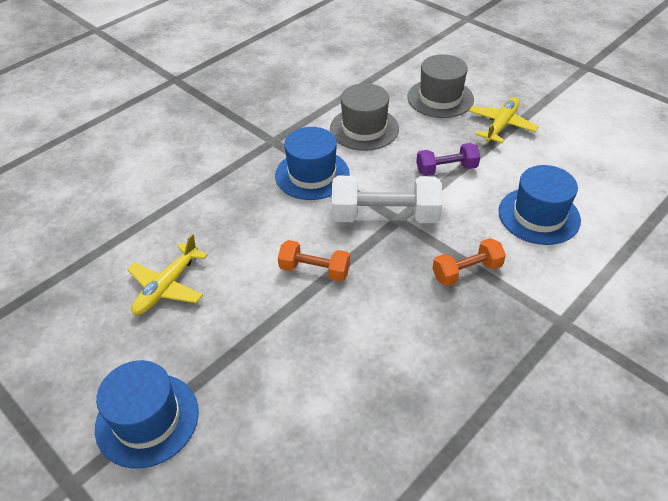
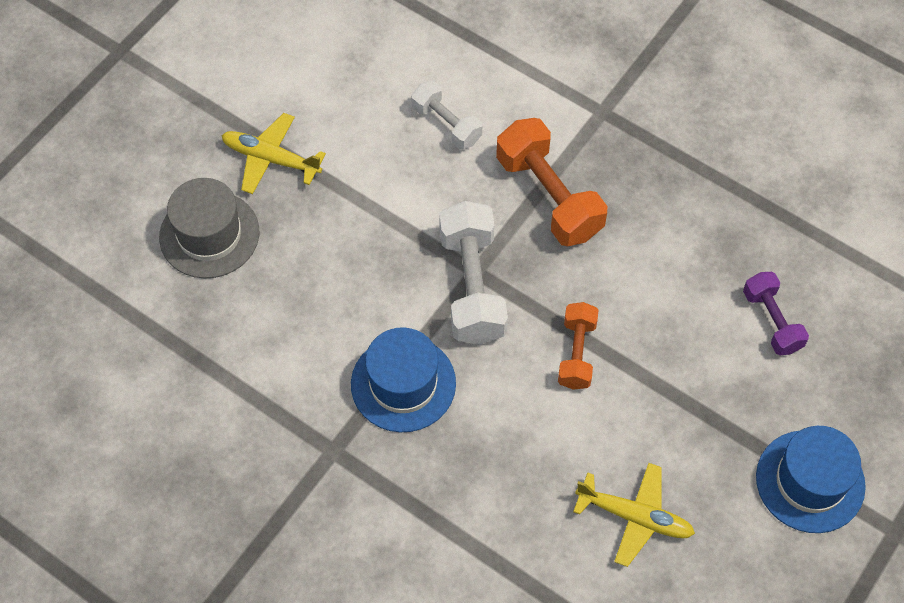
camera: 100 degrees left, 15 degrees up
grey hat [330,83,399,151] -> none
purple dumbbell [416,143,480,176] -> purple dumbbell moved to [743,272,809,355]
orange dumbbell [433,238,506,286] -> orange dumbbell [496,118,607,246], size x1.67
blue hat [499,165,581,245] -> white dumbbell [411,81,482,149]

